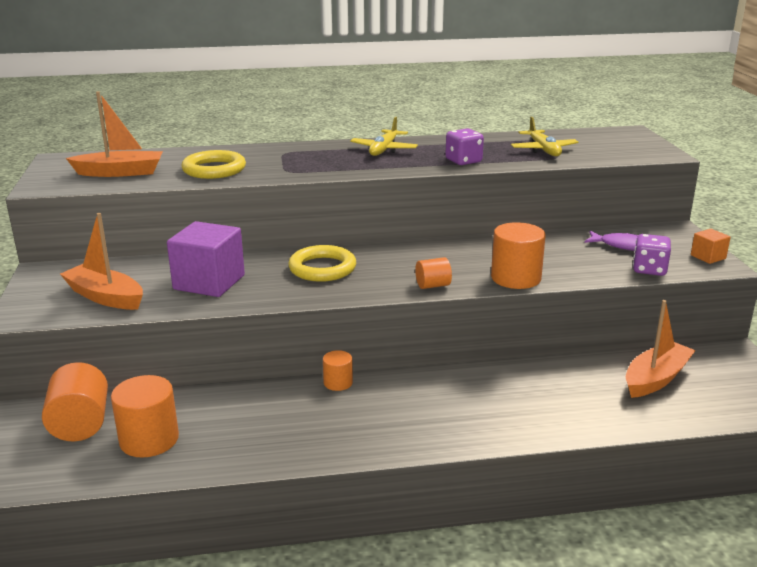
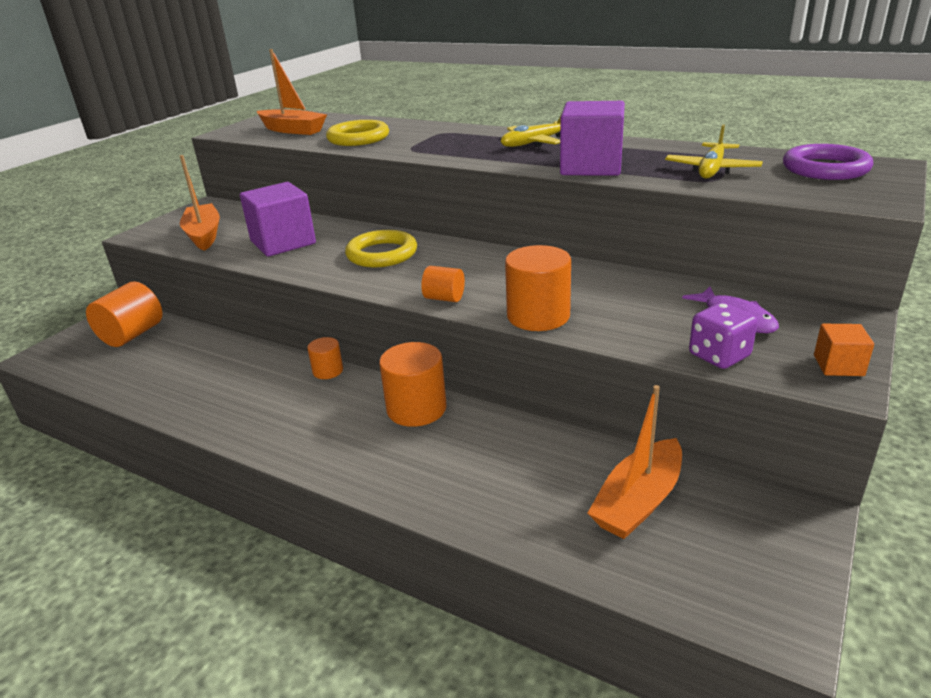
camera: 40 degrees right, 5 degrees up
orange cylinder [111,375,179,458] -> orange cylinder moved to [379,342,447,427]
purple dice [445,128,484,165] -> purple cube [560,101,625,176]
orange boat [626,300,696,398] -> orange boat turned 135 degrees clockwise [588,385,682,539]
none -> purple ring [783,144,873,180]

